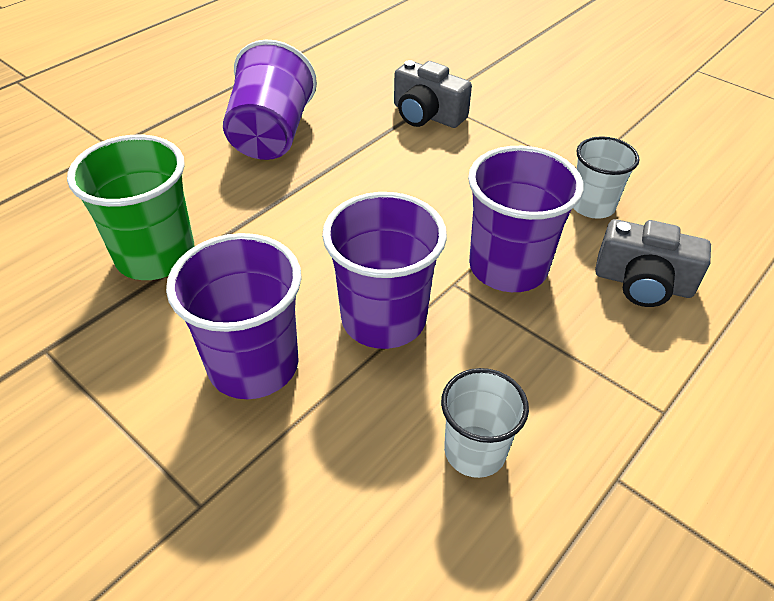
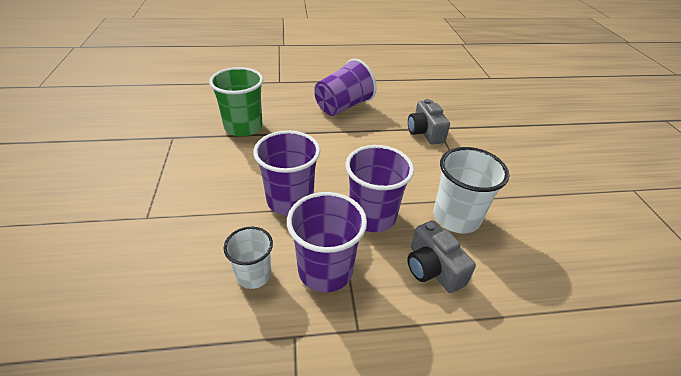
camera: 40 degrees right, 5 degrees down
purple cup [166,233,302,399] -> purple cup moved to [287,192,367,292]
white cup [573,136,639,219] -> white cup [434,147,509,233], size x1.60

